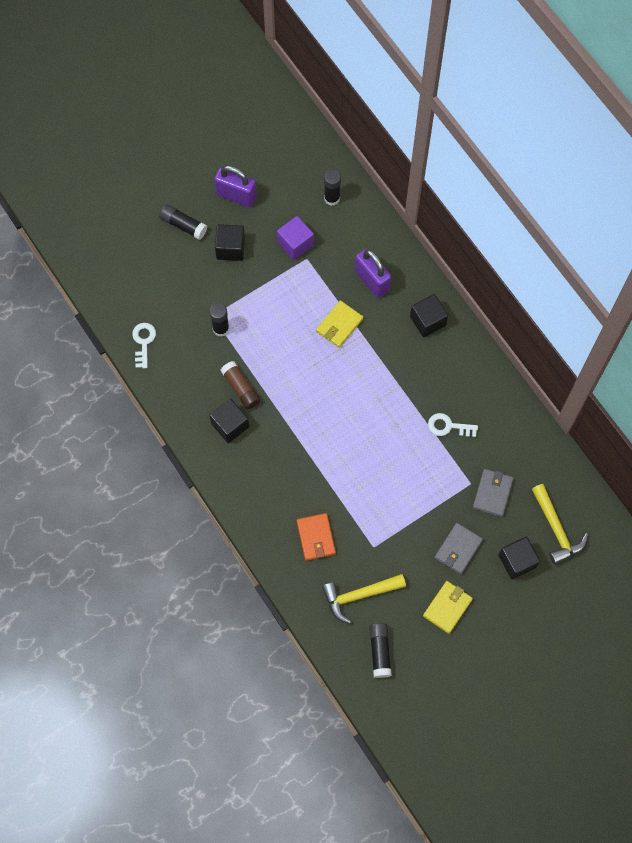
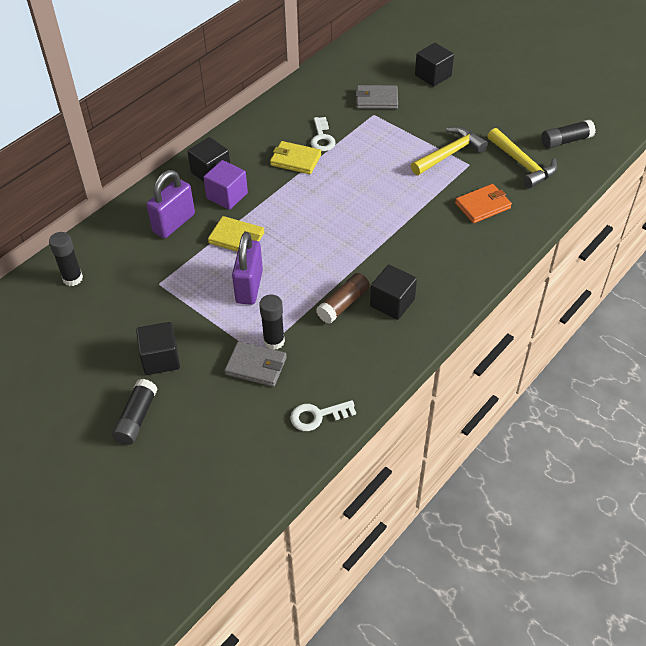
camera: 105 degrees left, 20 degrees down
purple padlock [214,165,257,207] -> purple padlock moved to [232,232,263,305]
purple cube [277,216,314,260] -> purple cube moved to [203,160,248,210]
yellow wallet [423,581,473,634] -> yellow wallet moved to [270,141,321,174]
grey wallet [435,523,483,574] -> grey wallet moved to [224,341,287,387]
yellow hammer [532,484,588,565] -> yellow hammer moved to [411,127,488,175]

